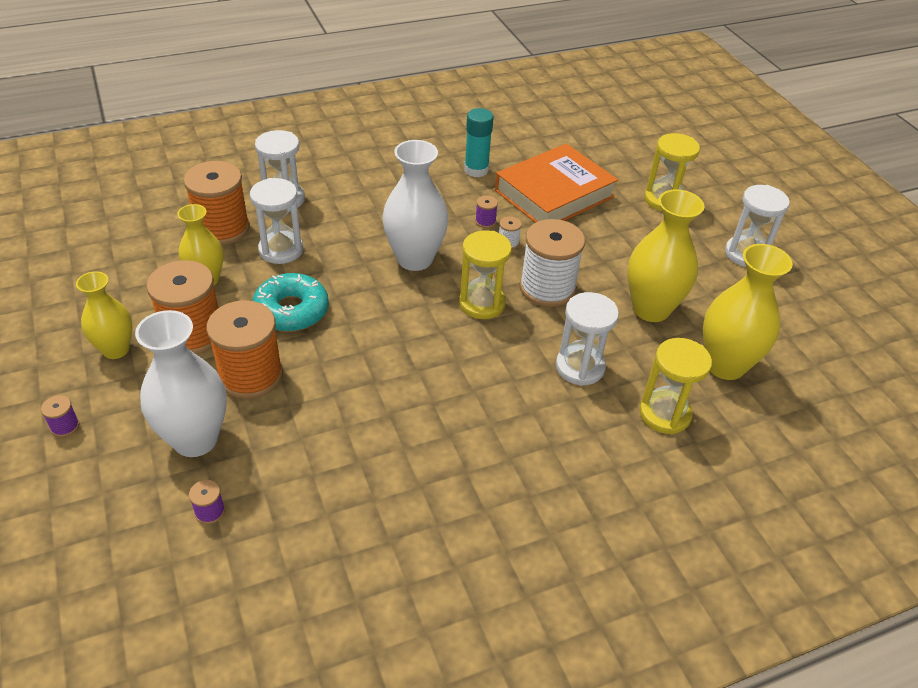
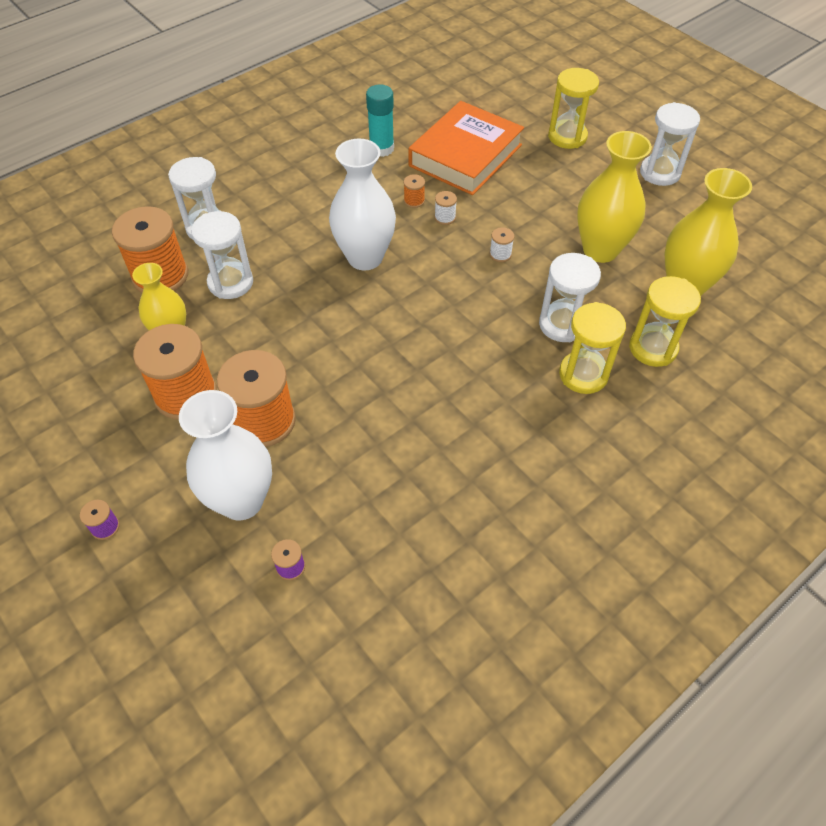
camera: 15 degrees left, 10 degrees up
yellow vase [76,271,132,359] -> none
turquoise donut [252,273,329,332] -> none
yellow hourglass [459,230,512,319] -> yellow hourglass moved to [559,302,626,394]
purple spool [475,195,498,228] -> orange spool [404,174,425,208]
white spool [520,219,585,307] -> white spool [490,227,514,262], size x0.41

